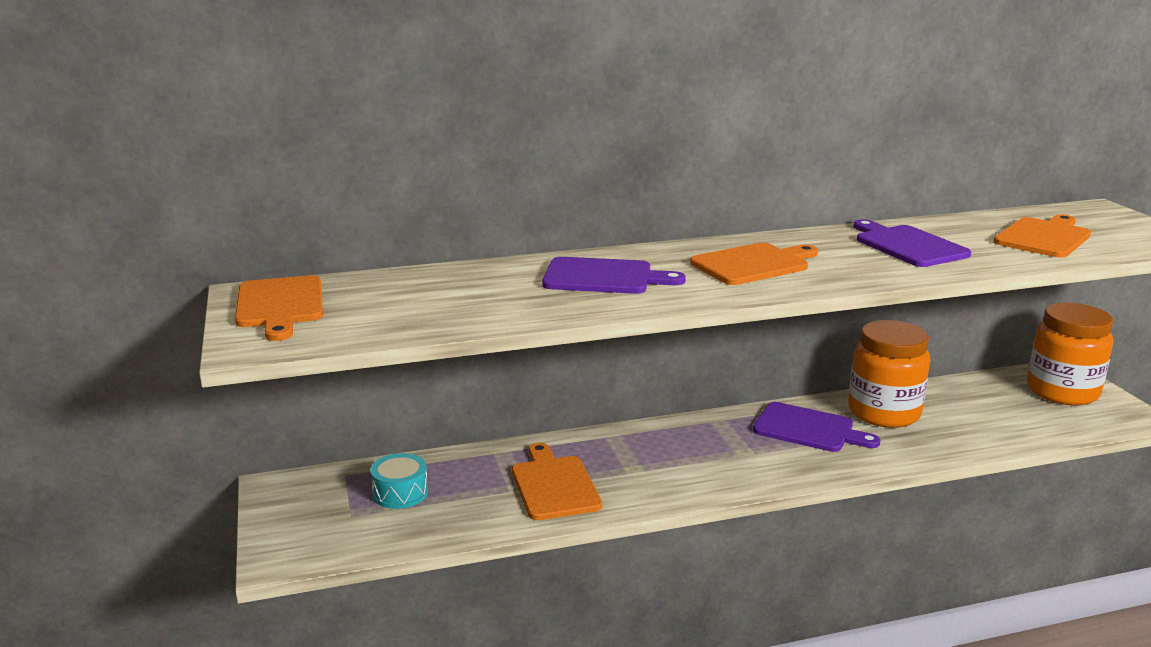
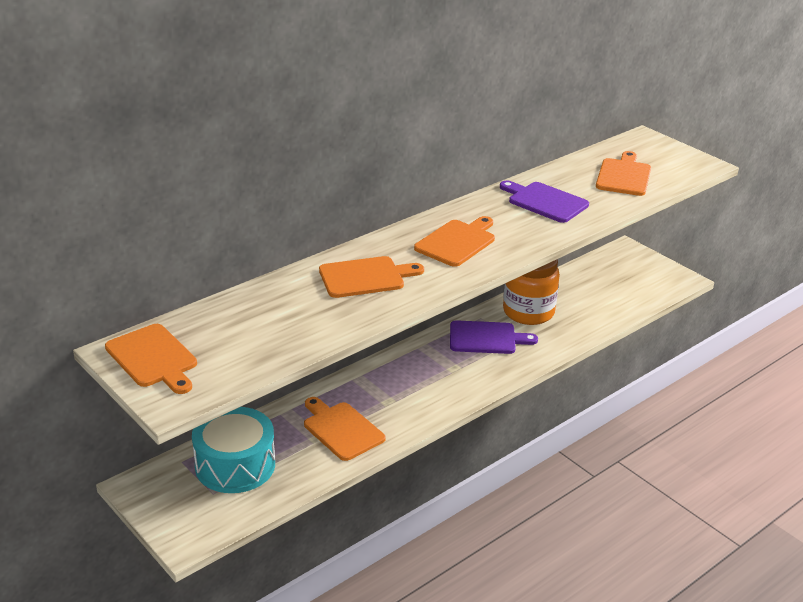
camera: 25 degrees left, 10 degrees up
turquoise drum [370,453,428,509] -> turquoise drum [192,407,275,493], size x1.88
purple cutting board [542,257,686,294] -> orange cutting board [319,256,424,298]
orange jar [1027,303,1113,405] -> none

